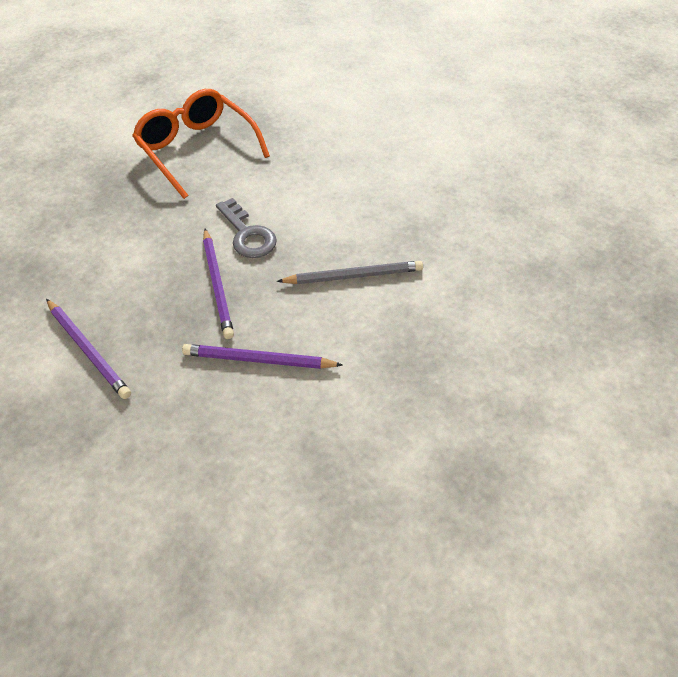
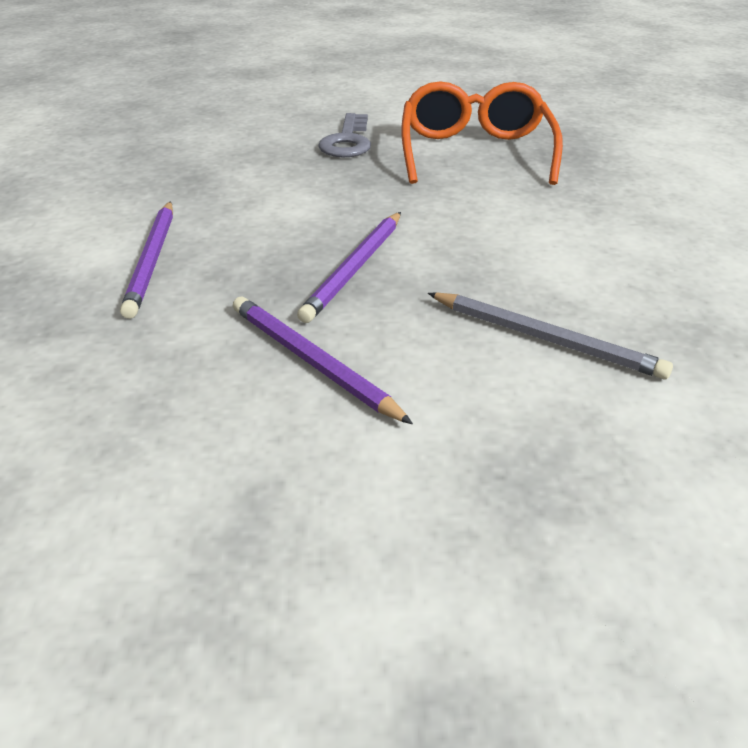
camera: 40 degrees right, 15 degrees down
grey key [216,198,277,258] -> grey key moved to [318,113,371,157]

